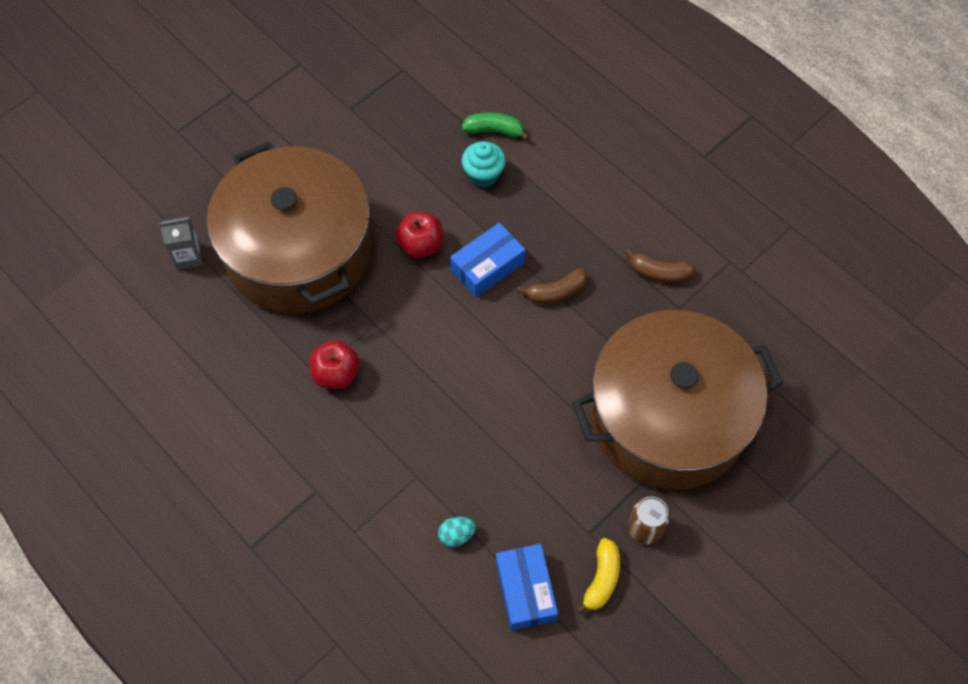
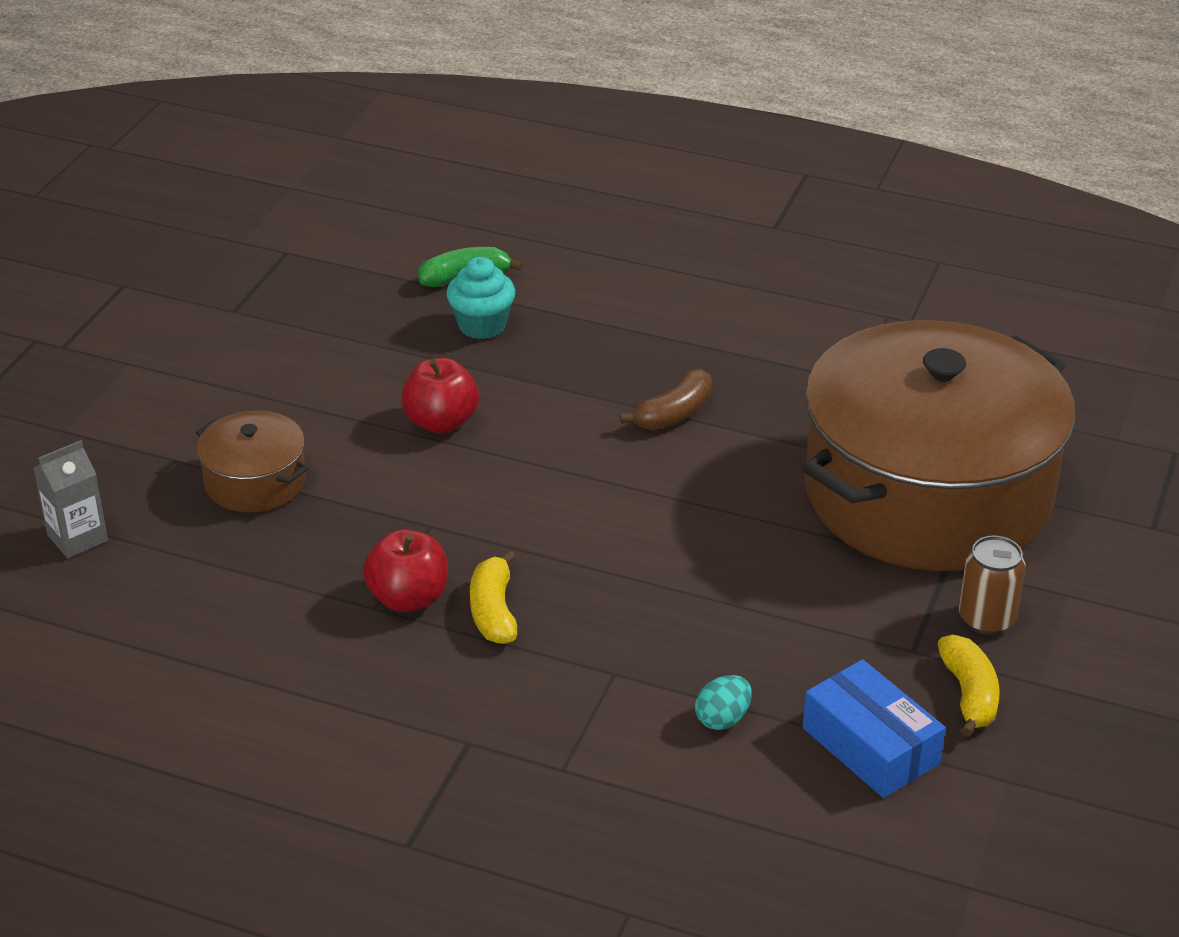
camera: 25 degrees left, 25 degrees down
brown pot [207,141,371,314] -> brown pot [196,411,308,512], size x0.41
blue box [450,222,525,298] -> none
brown banana [625,248,696,283] -> none
none -> yellow banana [470,550,517,644]

